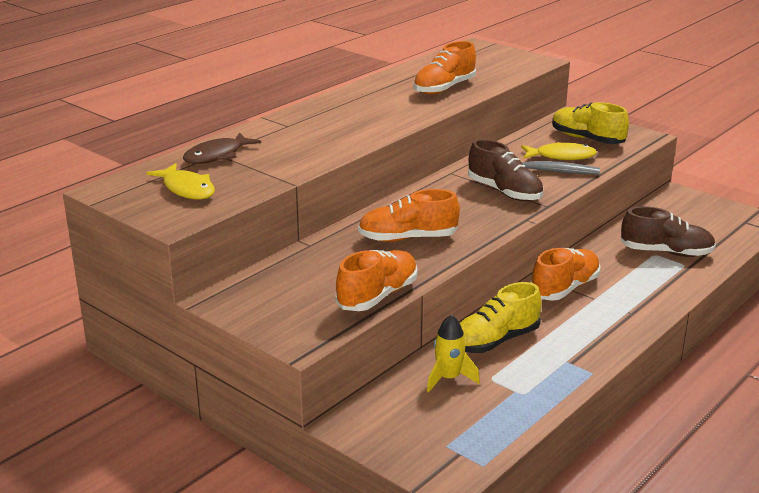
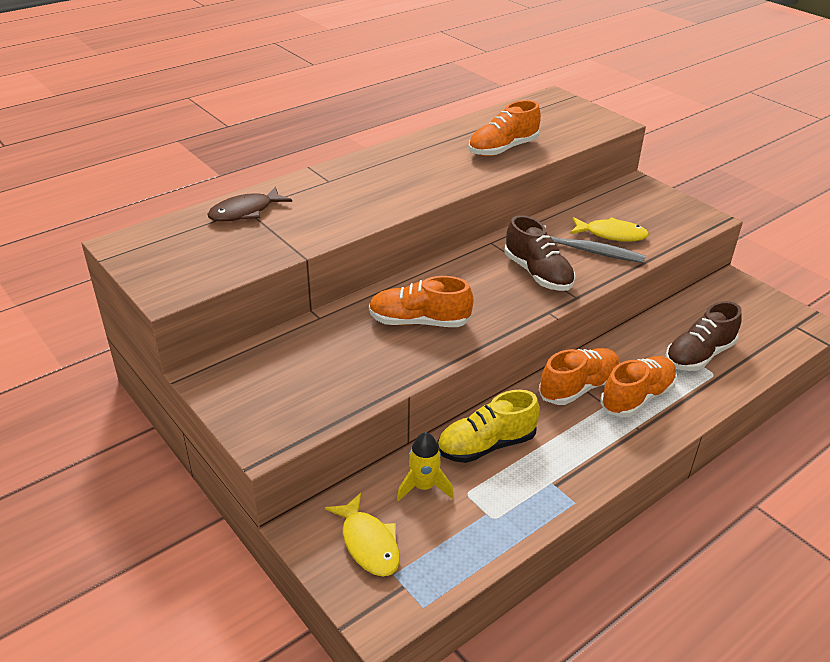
camera: 10 degrees right, 10 degrees up
yellow fish [146,163,215,199] -> yellow fish moved to [325,493,400,577]
orange shoe [335,250,418,311] -> orange shoe moved to [600,356,677,417]
yellow shoe [552,102,629,144] -> none
brown shoe [621,206,716,257] -> brown shoe turned 120 degrees clockwise [666,301,742,371]

